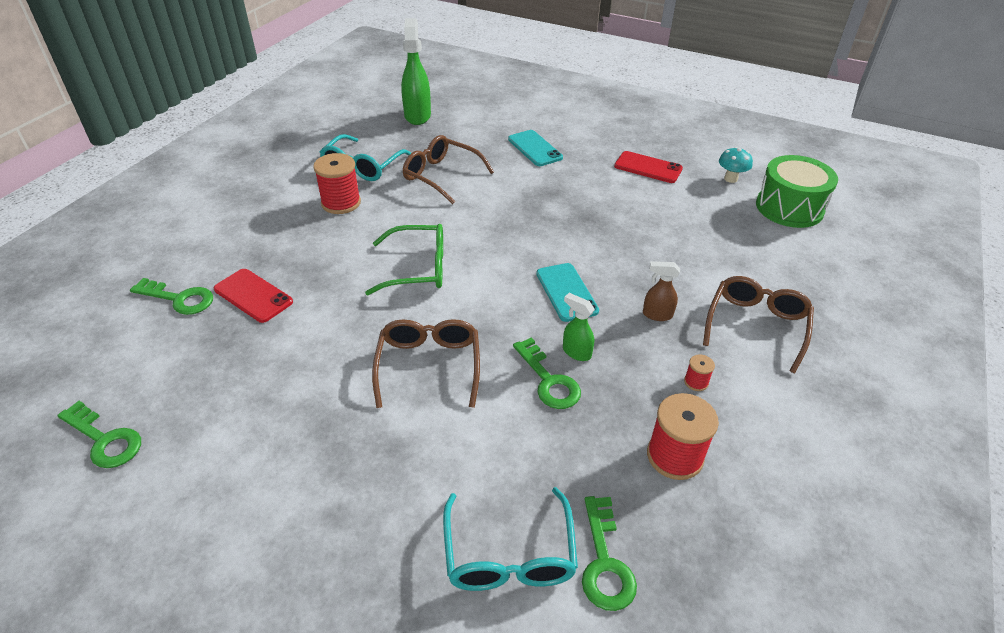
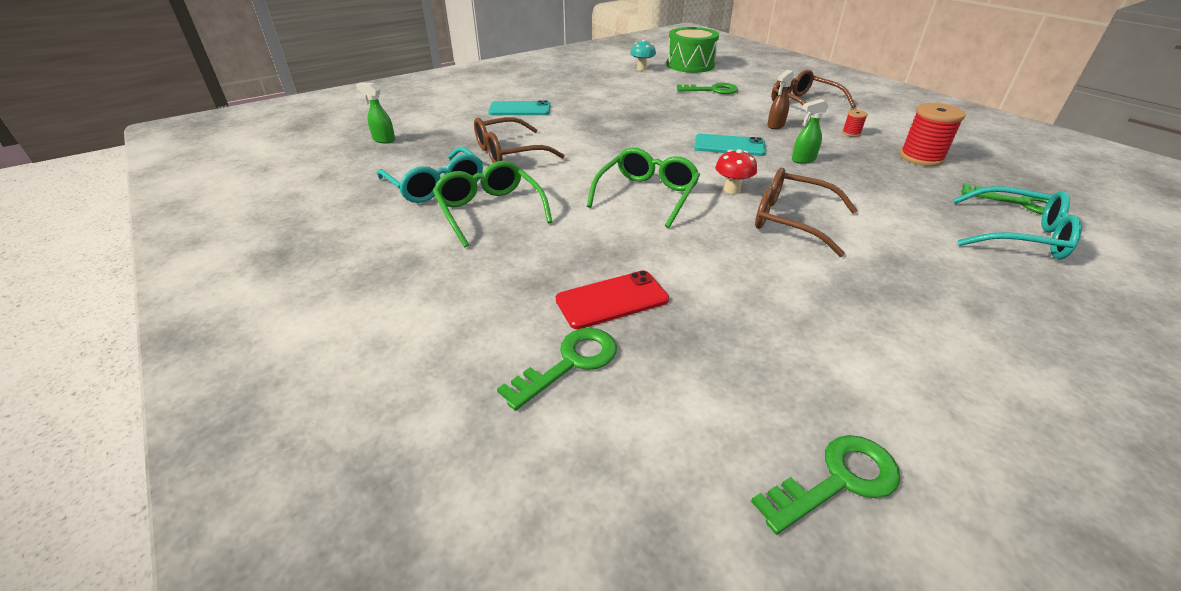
camera: 60 degrees left, 5 degrees down
red spool [313,153,361,214] -> green glasses [433,161,553,247]
green spray bottle [401,18,431,125] -> green spray bottle [356,83,395,143], size x0.52
green key [513,337,581,409] -> green key moved to [677,83,738,94]
red phone [614,151,683,183] -> none
none -> red mushroom [715,149,757,194]

